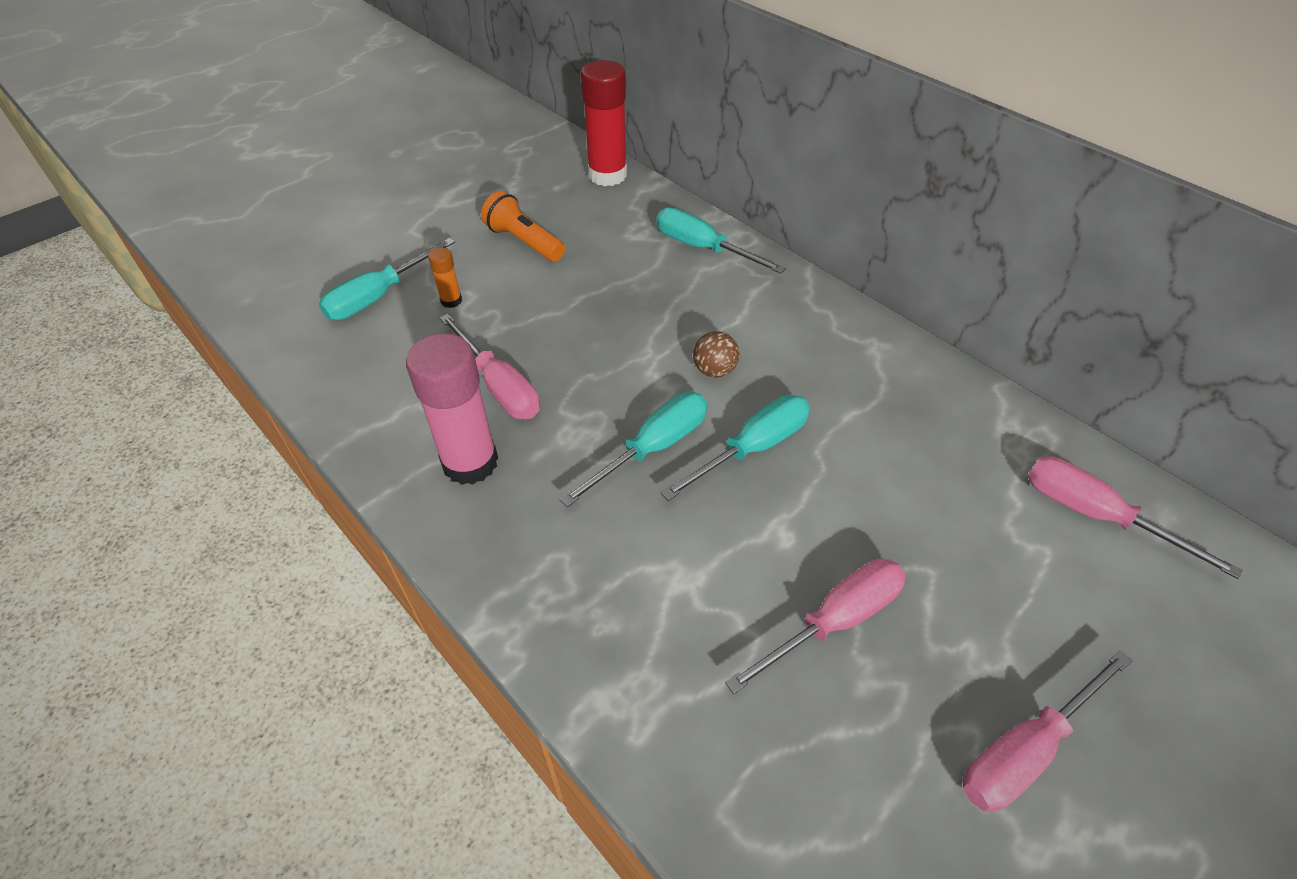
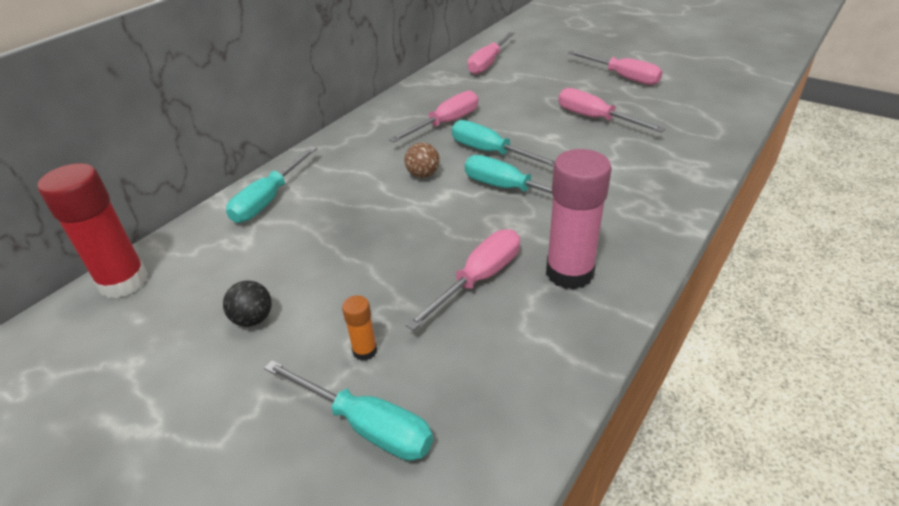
camera: 100 degrees left, 10 degrees down
orange flashlight [481,191,565,262] -> black ball [223,280,272,327]
none -> pink screwdriver [389,91,478,142]

